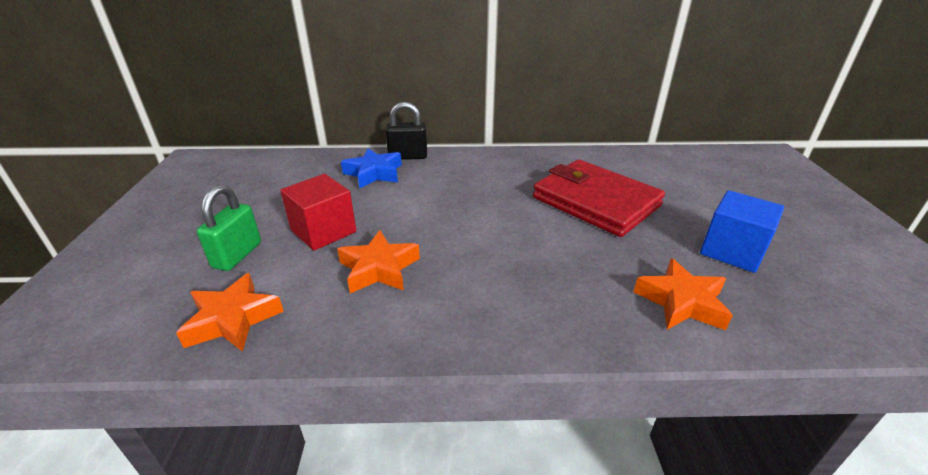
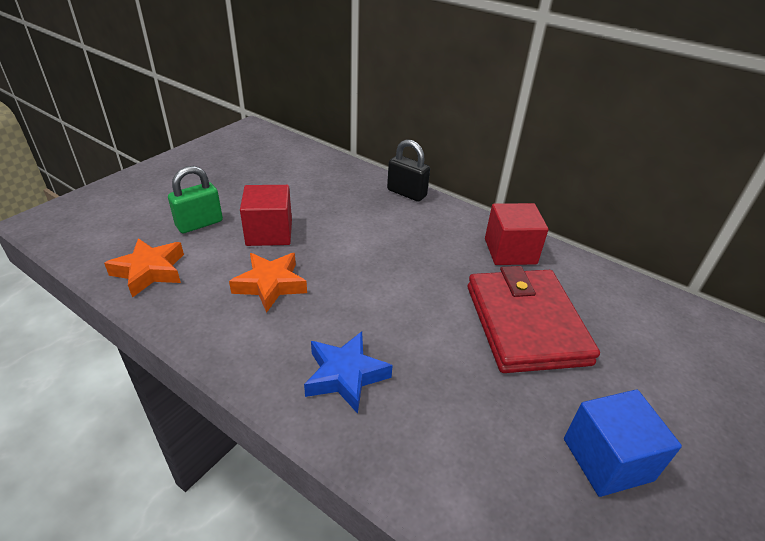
camera: 35 degrees right, 5 degrees up
blue star [341,148,402,189] -> blue star moved to [304,331,393,414]
orange star [634,258,733,331] -> none
none -> red cube [485,203,549,265]

